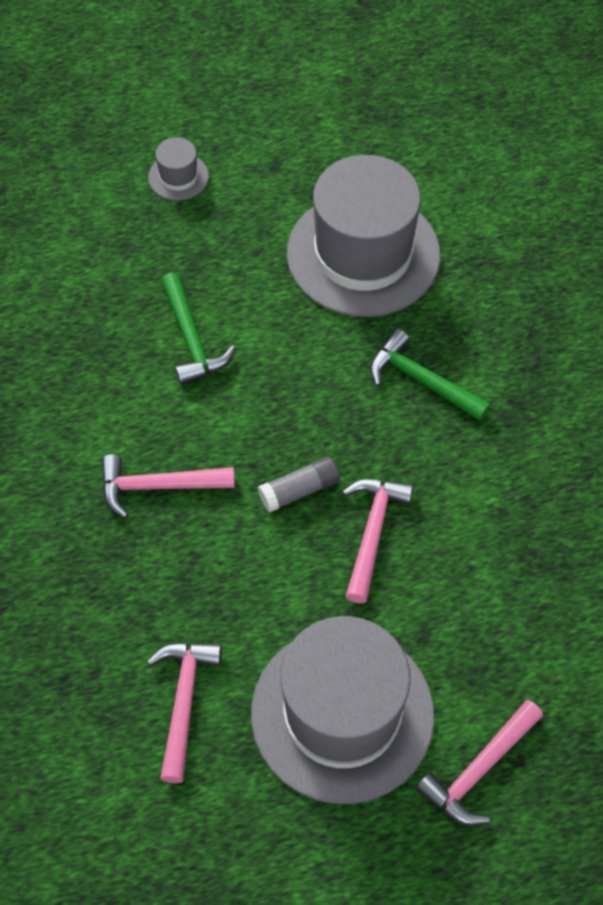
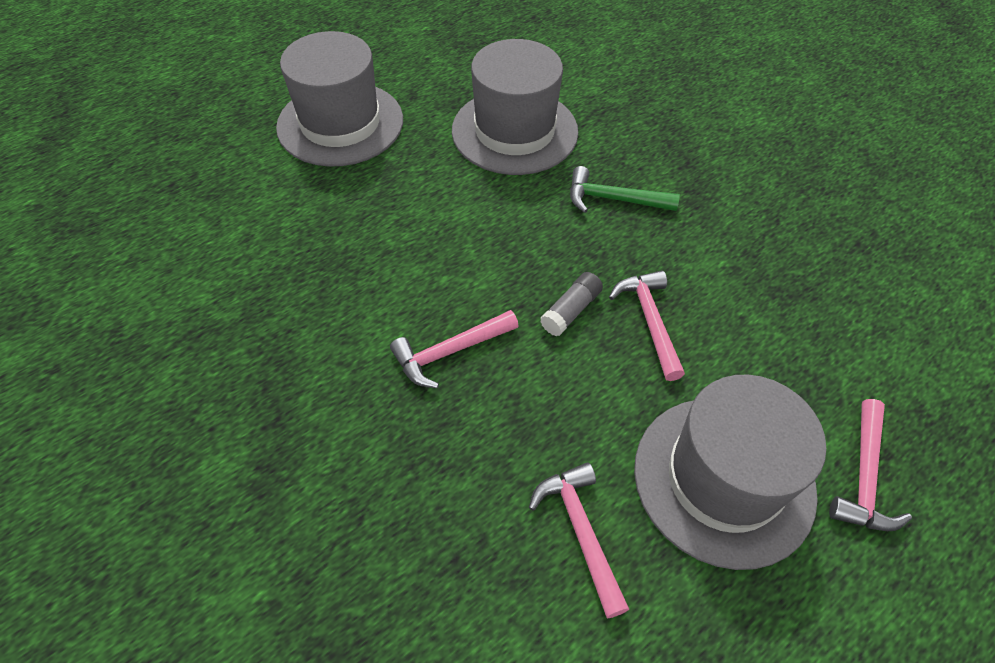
camera: 25 degrees left, 5 degrees down
grey hat [148,137,209,201] -> grey hat [276,31,403,167], size x2.45
green hammer [161,272,236,385] -> none

